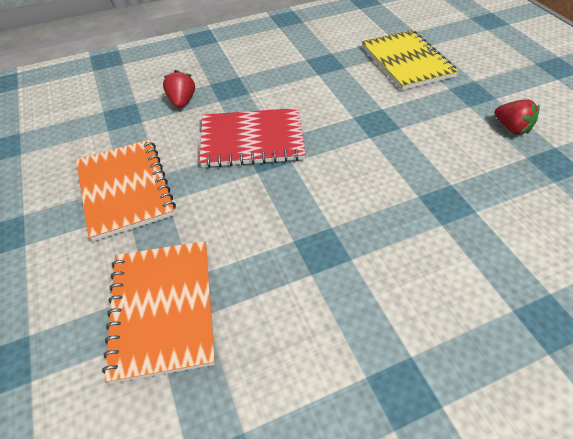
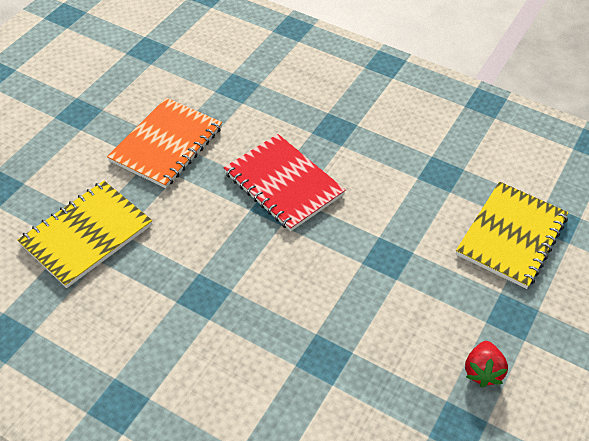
camera: 50 degrees right, 0 degrees up
orange notebook [102,241,215,384] -> yellow notebook [17,181,152,288]
red strawberry [163,70,195,108] -> none

